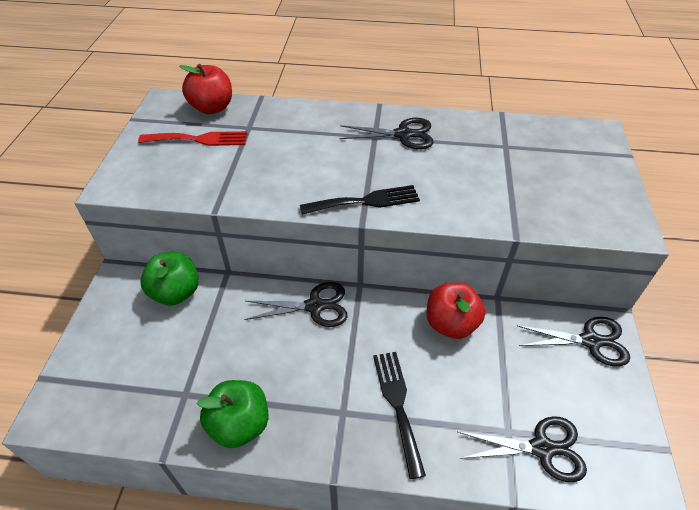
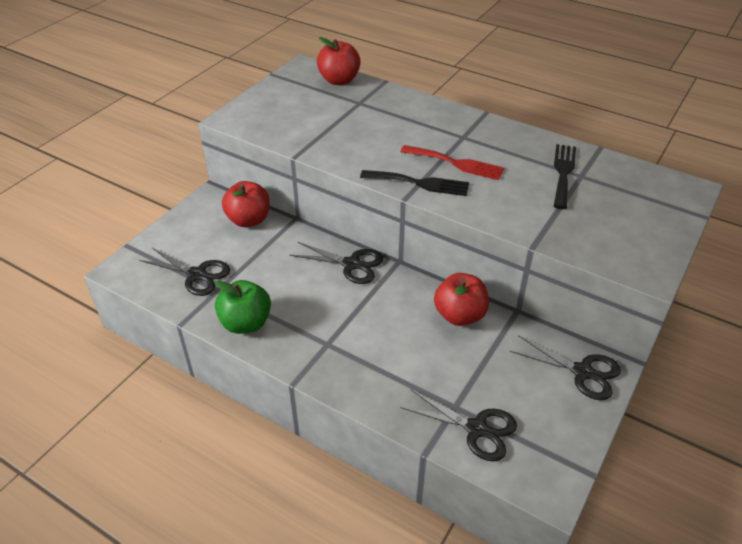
camera: 25 degrees right, 5 degrees down
red fork [138,131,247,146] -> red fork moved to [401,145,504,180]
green apple [141,252,199,306] -> red apple [222,181,270,227]
black scissors [340,118,434,149] -> black scissors moved to [139,248,230,296]
black fork [373,352,426,479] -> black fork moved to [554,144,576,209]

